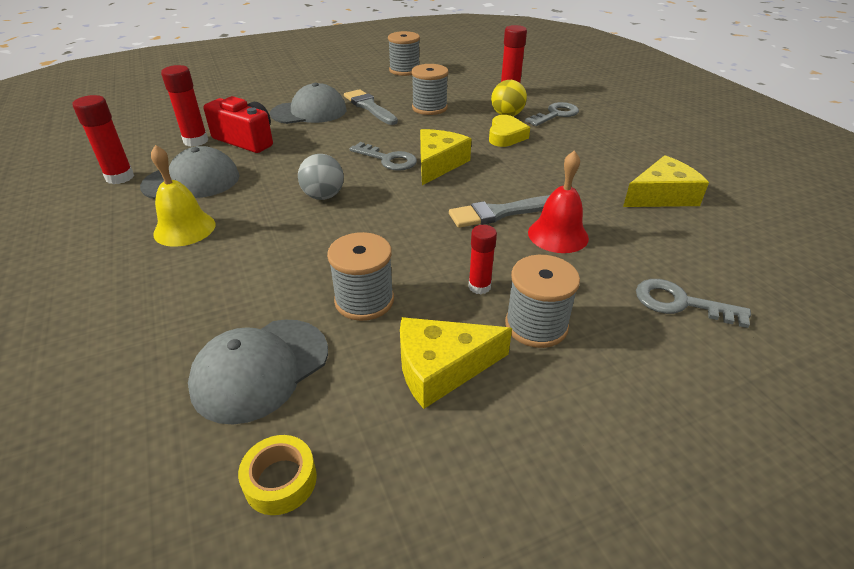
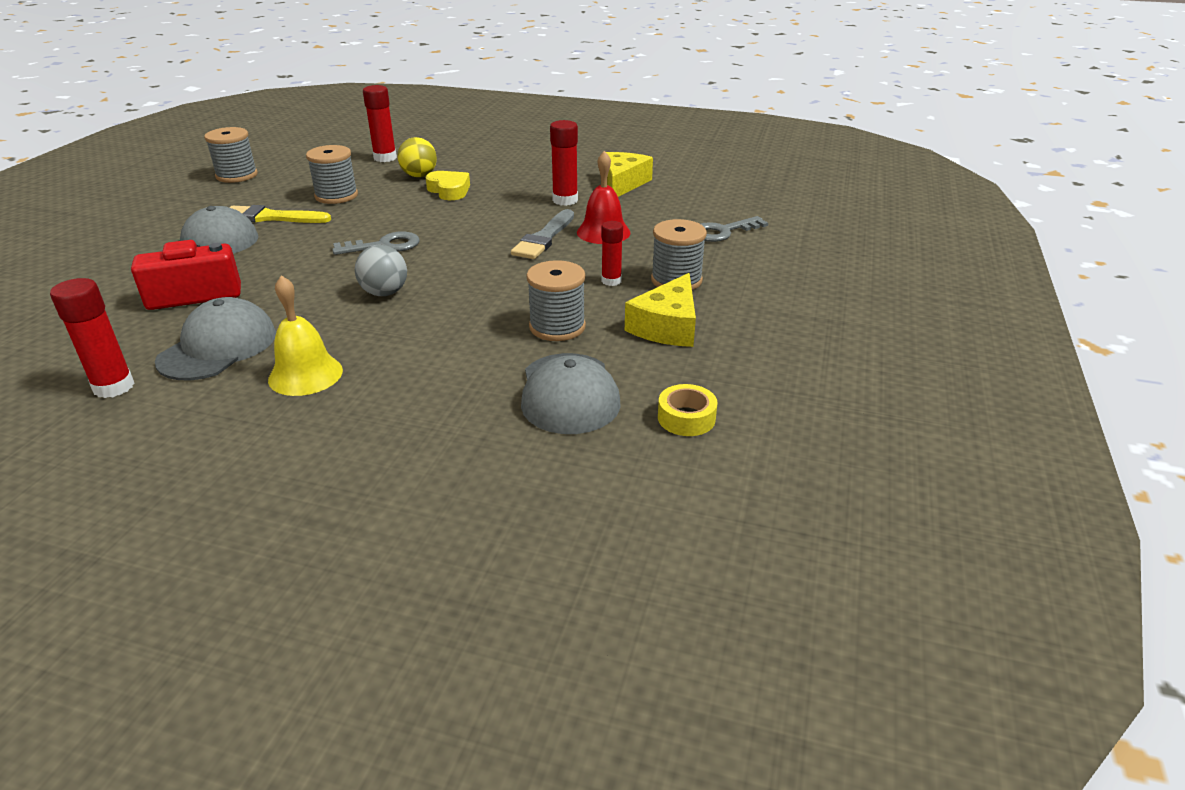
camera: 50 degrees left, 5 degrees down
red glue stick [161,65,208,147] -> red glue stick moved to [550,120,578,206]
grey brush [344,89,398,125] -> yellow brush [229,205,331,223]
yellow cheese [420,129,472,185] -> none
grey key [525,102,579,126] -> none

